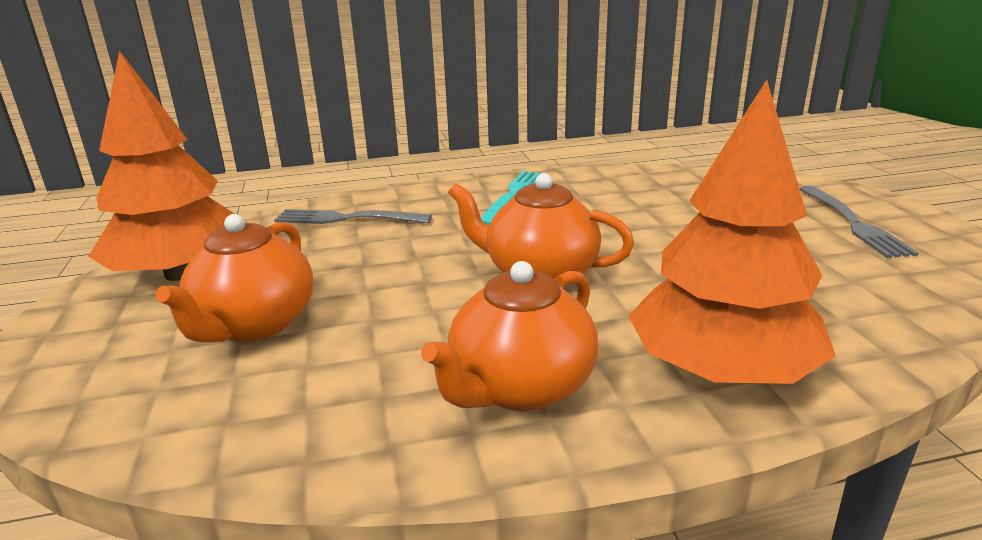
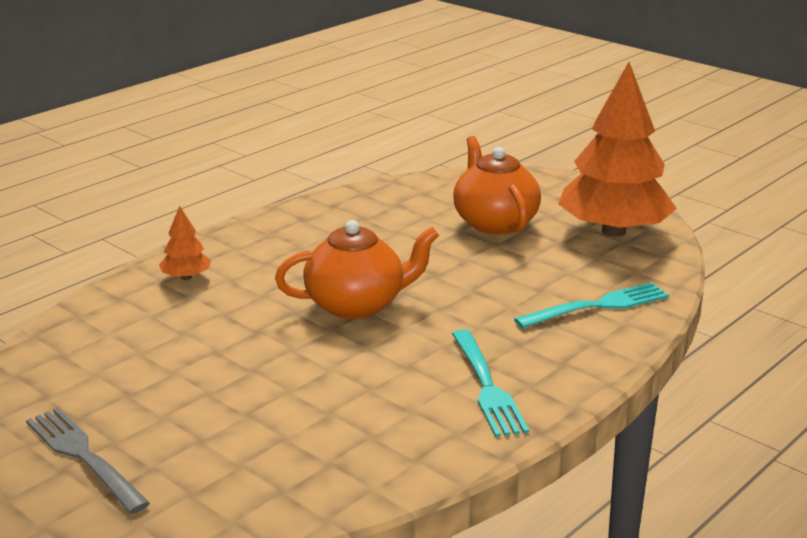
camera: 145 degrees right, 0 degrees up
grey fork [274,209,432,224] -> turquoise fork [514,282,669,328]
orange teapot [421,261,598,411] -> none
orange tree [628,80,836,384] -> orange tree [159,206,211,280], size x0.42

